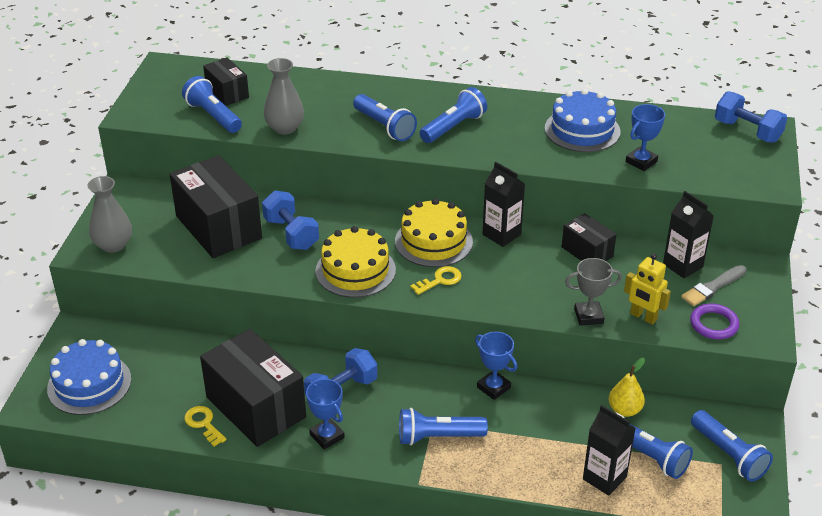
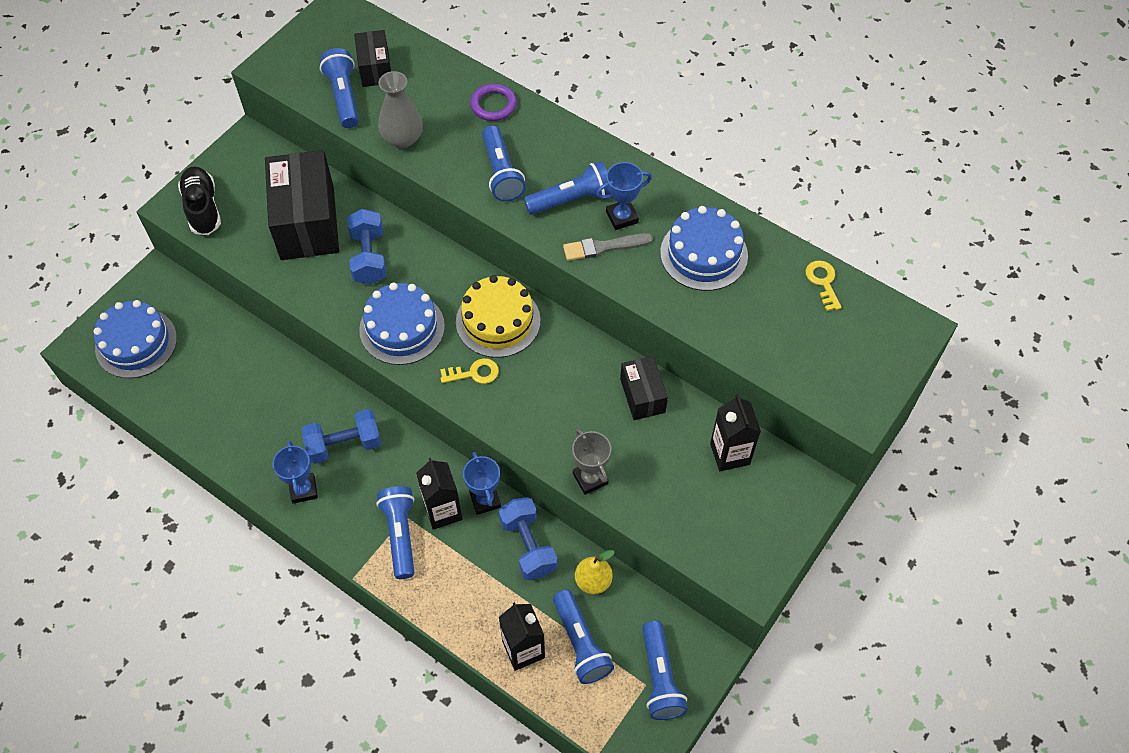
camera: 25 degrees right, 20 degrees up
grey vase [87,176,132,253] -> black shoe [178,167,221,235]
yellow key [184,406,227,447] -> yellow key moved to [806,260,842,311]
black box [200,329,306,447] -> none
yellow cake [315,226,396,298] -> blue cake [359,282,445,365]
blue flashlight [399,408,488,445] -> blue flashlight turned 60 degrees clockwise [377,486,415,579]
black carton [483,162,525,247] -> black carton moved to [416,458,463,530]
grey trophy [565,258,622,326] -> grey trophy turned 45 degrees clockwise [572,428,611,495]
yellow robot [624,253,671,325] -> none
blue trophy [626,104,665,171] -> blue trophy moved to [596,162,652,230]
grey brush [681,265,747,306] -> grey brush moved to [563,233,653,261]
purple ring [690,304,739,339] -> purple ring moved to [470,84,517,121]
blue dumbbell [715,91,787,143] -> blue dumbbell moved to [499,497,557,580]

